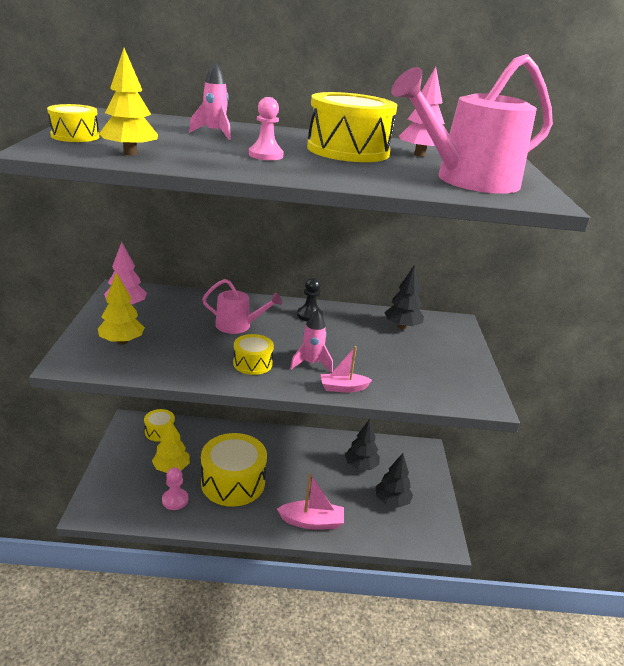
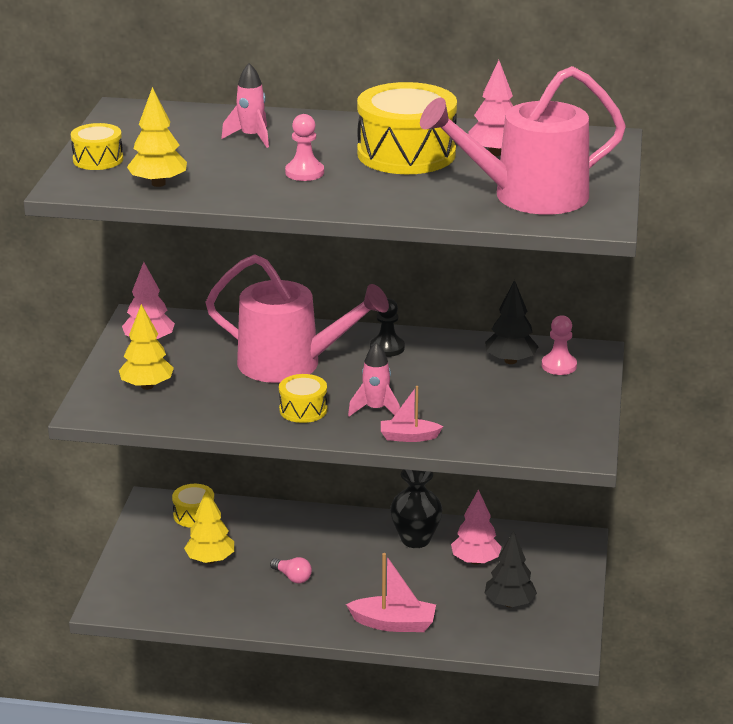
camera: 10 degrees right, 0 degrees up
pink pawn [162,467,188,510] -> pink pawn moved to [542,315,577,375]
yellow drum [201,433,267,507] -> pink light bulb [270,557,312,583]
pink watering can [202,279,282,334] -> pink watering can [205,254,389,383], size x1.83
black tree [345,419,380,470] -> pink tree [451,489,502,565]
none -> black vase [390,470,443,548]

